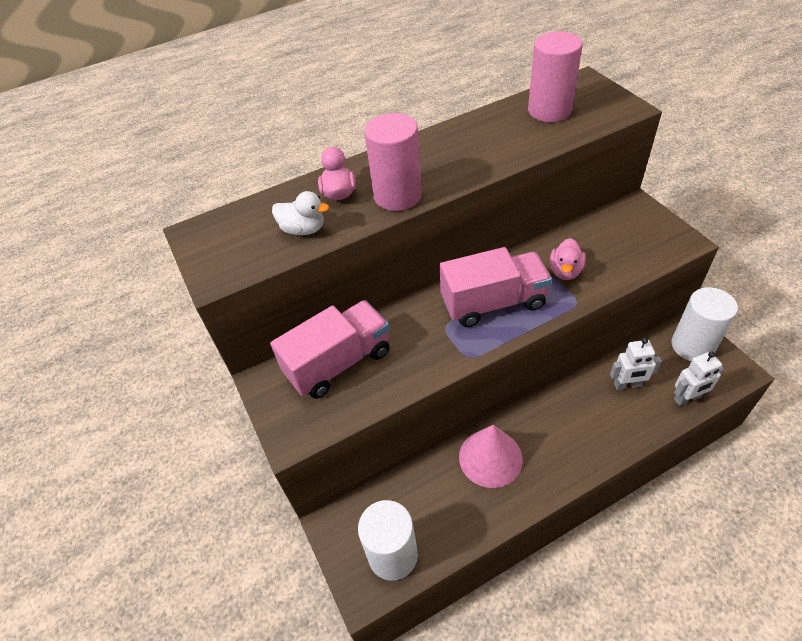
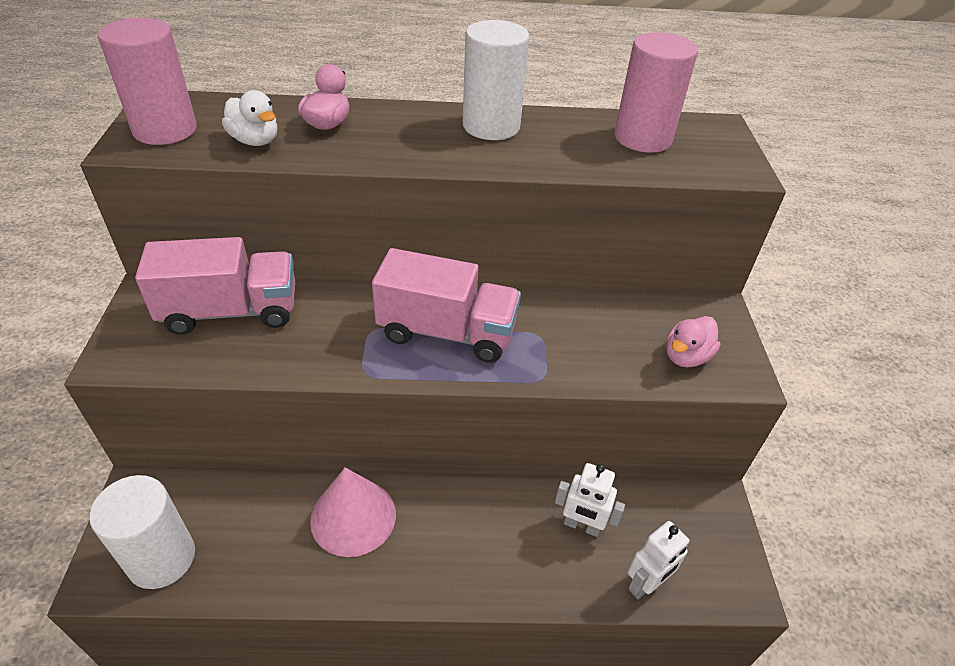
camera: 20 degrees right, 5 degrees down
pink cylinder [364,113,422,211] -> pink cylinder moved to [98,18,197,145]
pink duck [550,238,586,280] -> pink duck moved to [666,316,721,367]
white cylinder [671,287,738,361] -> white cylinder moved to [463,20,529,140]
white robot [674,351,724,406] -> white robot turned 45 degrees counterclockwise [628,521,690,599]

